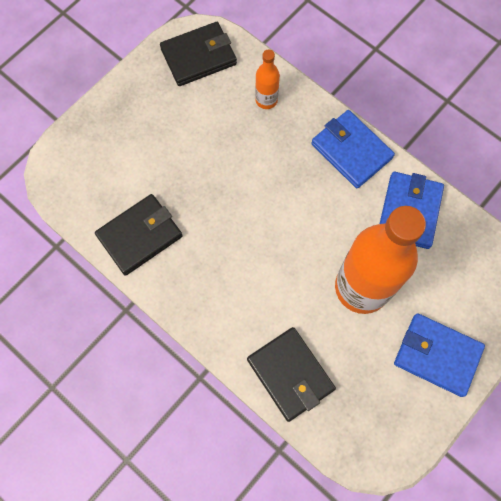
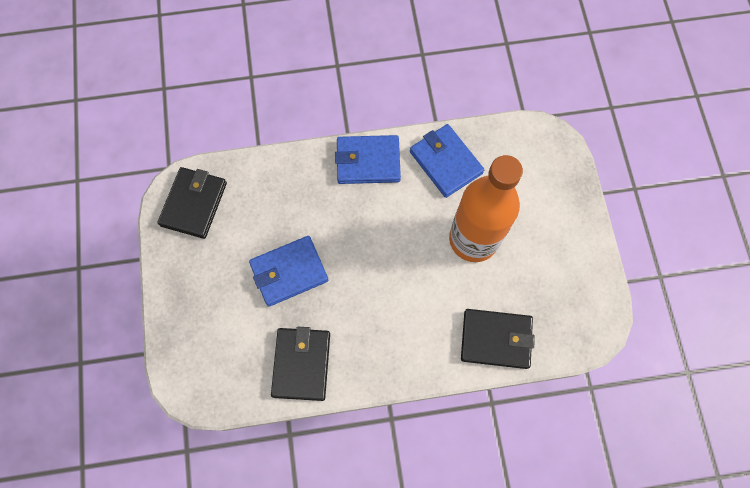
camera: 50 degrees left, 0 degrees up
orange bottle [255,50,280,109] -> none
blue wallet [394,313,485,397] -> blue wallet moved to [249,236,328,307]

